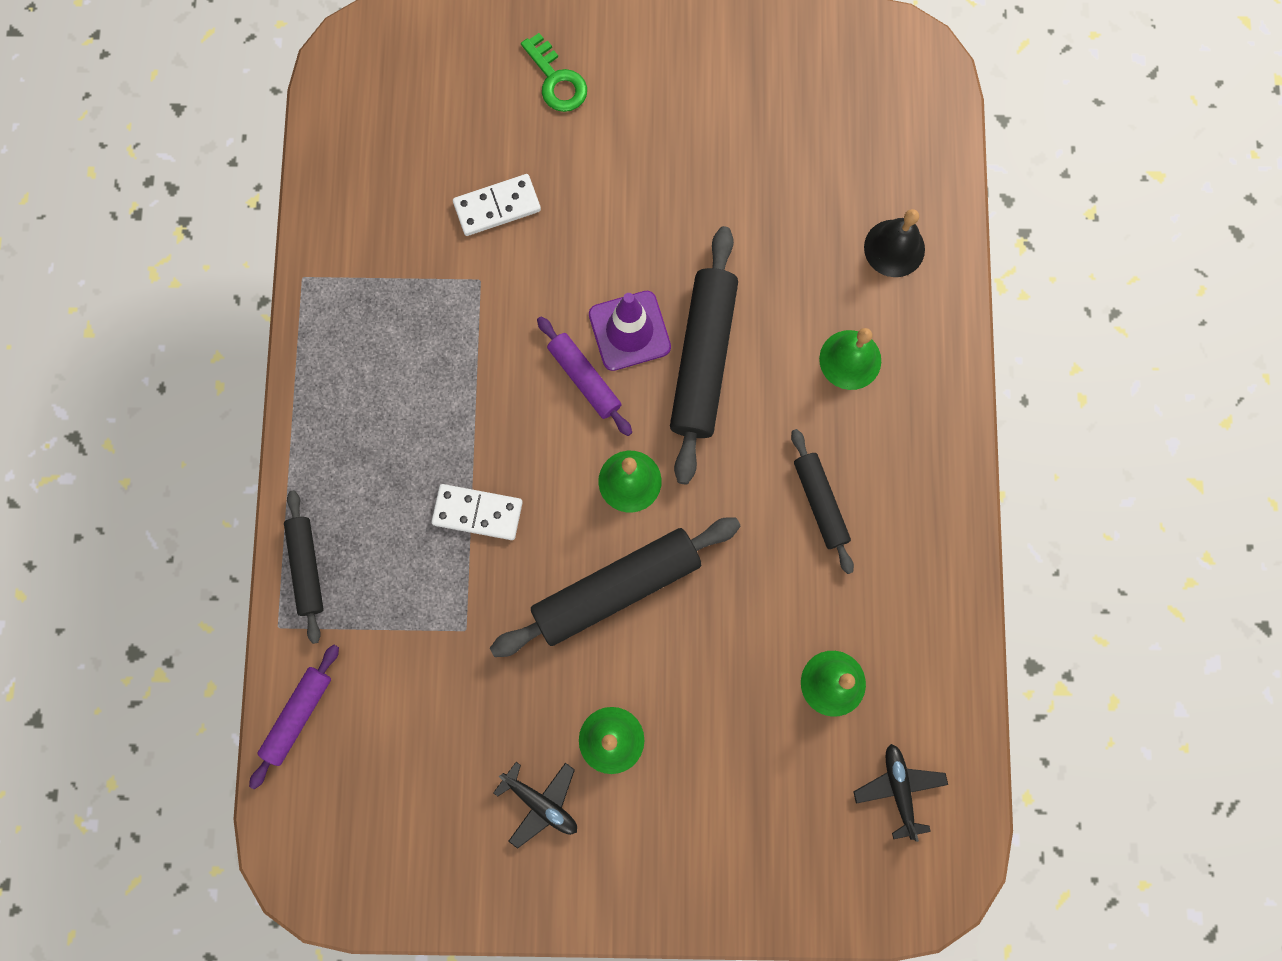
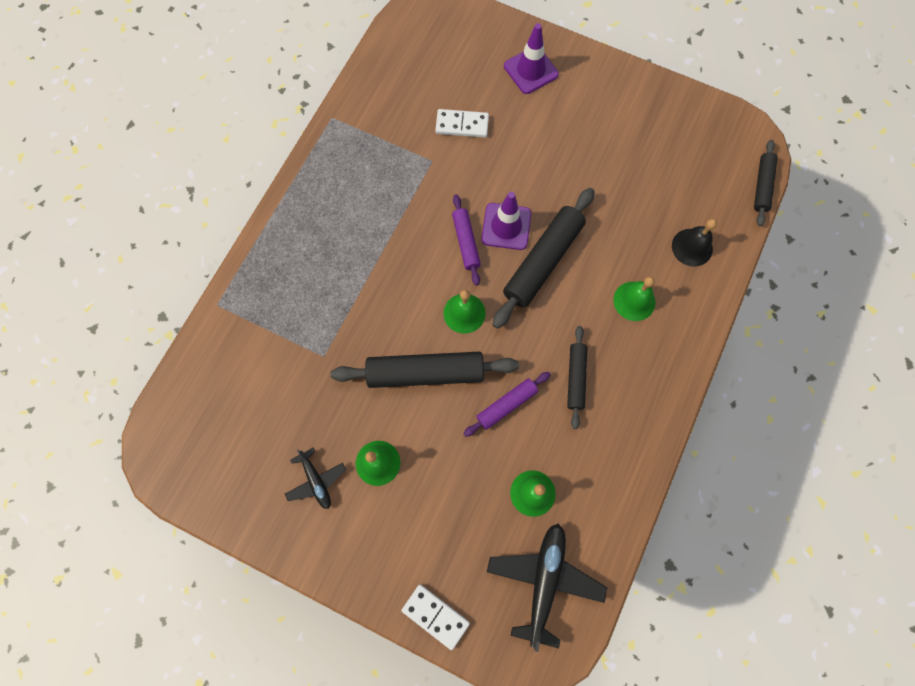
camera: 25 degrees right, 5 degrees down
purple rolling pin [249,645,339,789] -> purple rolling pin moved to [463,372,551,437]
black rolling pin [284,490,324,644] -> black rolling pin moved to [754,140,778,226]
white domino [431,484,523,540] -> white domino moved to [401,584,470,650]
green key [521,33,587,112] -> purple traffic cone [504,23,559,94]
black plane [853,744,948,842] -> black plane [487,524,607,652], size x1.78

